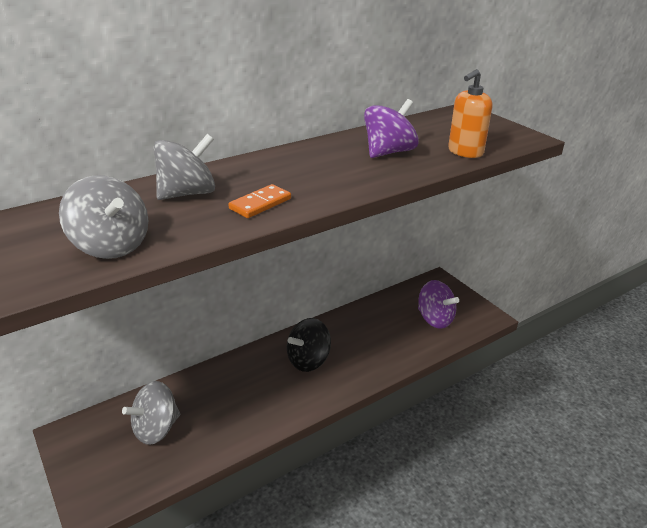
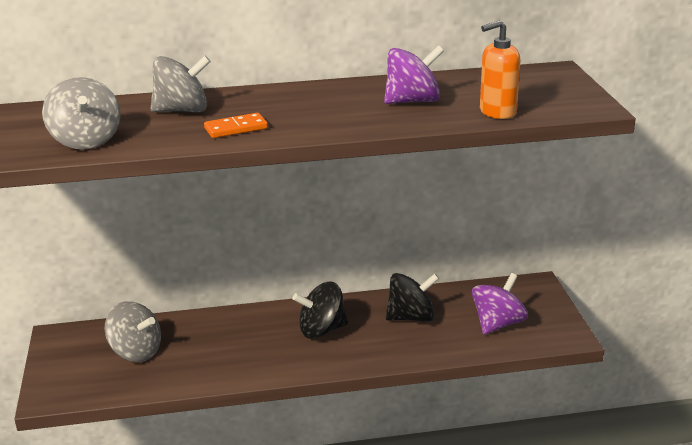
camera: 25 degrees right, 5 degrees down
grey spinning top [122,381,180,445] -> grey spinning top turned 135 degrees counterclockwise [105,301,161,362]
purple spinning top [418,280,459,329] -> purple spinning top turned 120 degrees counterclockwise [472,273,528,335]
none -> black spinning top [386,273,439,322]

